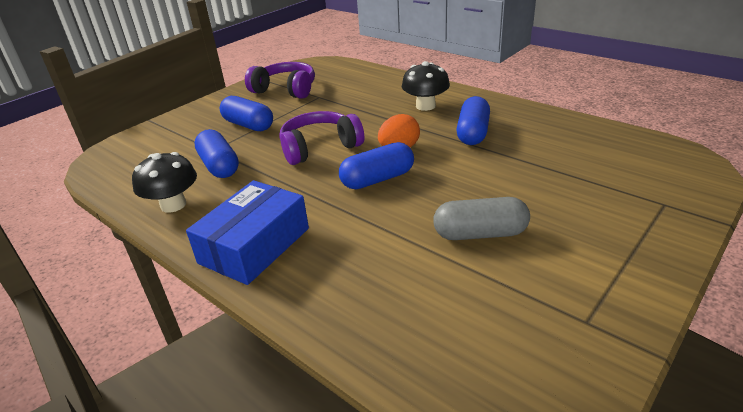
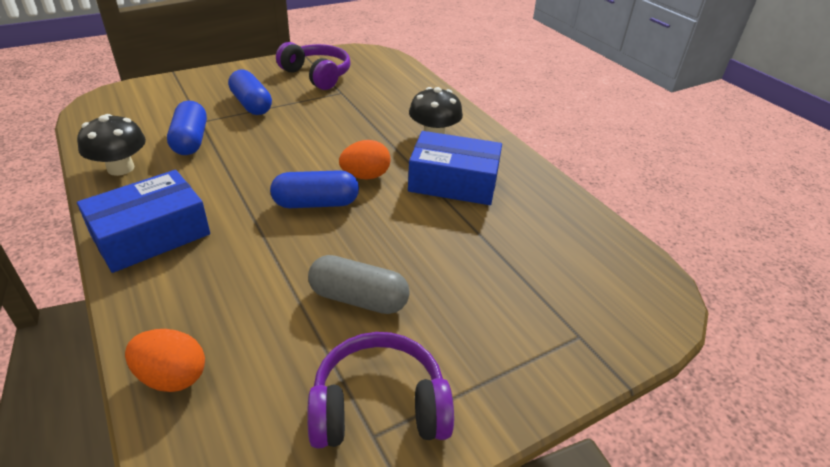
camera: 15 degrees right, 5 degrees up
purple headphones [279,111,364,165] -> purple headphones moved to [307,332,454,449]
blue capsule [456,96,490,145] -> blue box [408,131,502,205]
none -> orange egg [125,329,205,392]

